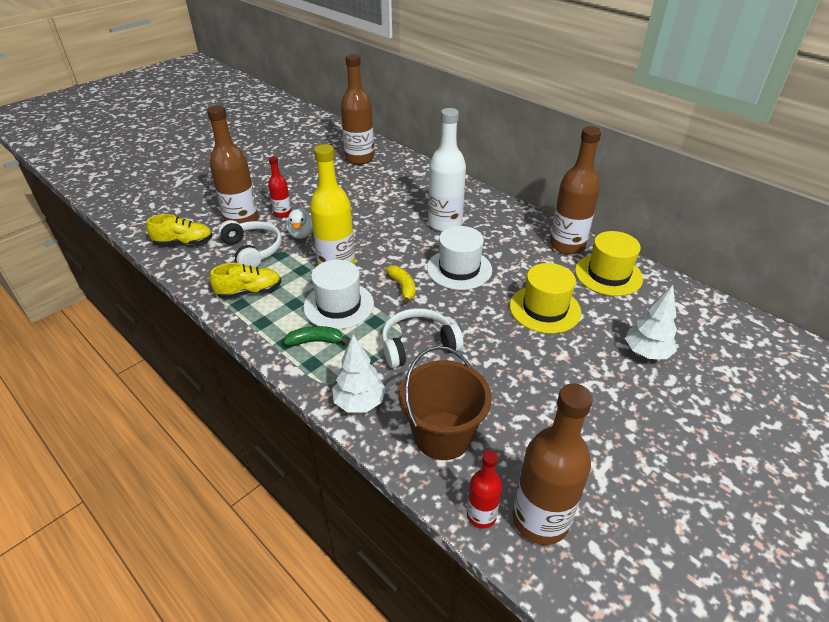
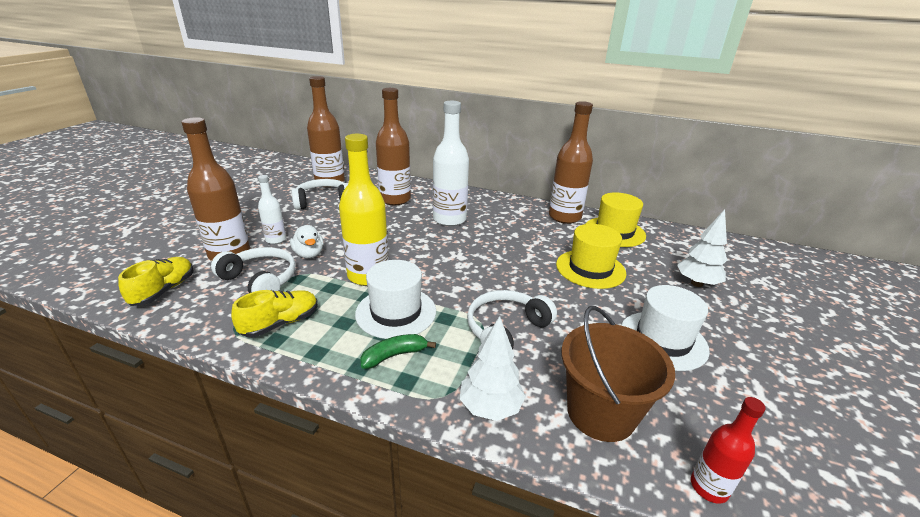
camera: 25 degrees left, 10 degrees down
yellow shoe [146,214,213,245] -> yellow shoe turned 45 degrees counterclockwise [118,257,194,306]
red bottle [268,156,291,218] -> white bottle [258,175,286,244]
yellow banana [386,265,415,304] -> none
white hat [427,226,492,290] -> white hat moved to [621,285,710,371]
brown bottle [513,383,593,545] -> brown bottle moved to [376,88,411,205]
none -> white headphones [292,179,348,210]

